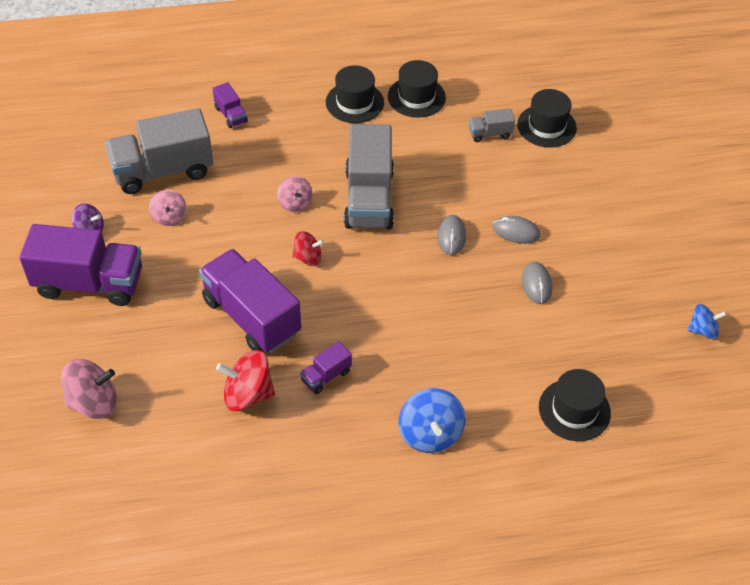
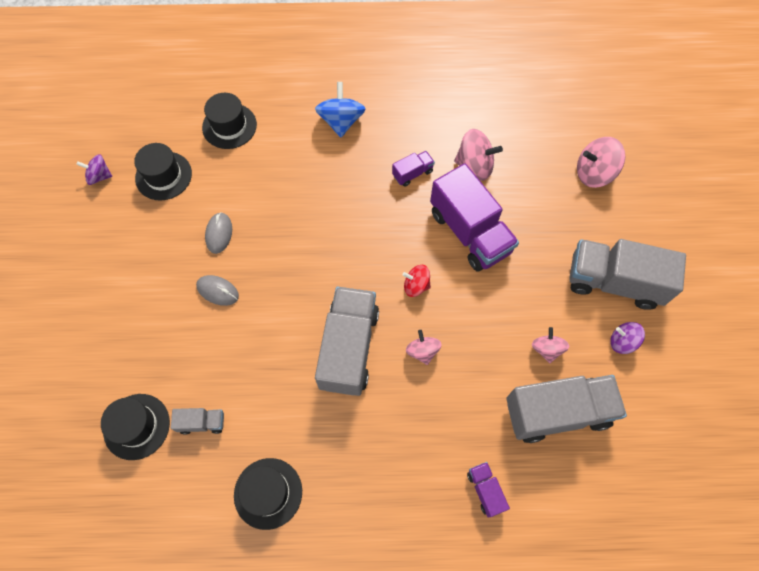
camera: 170 degrees left, 15 degrees up
purple truck [19,224,142,306] -> grey truck [569,239,686,310]
red spinning top [216,350,275,411] -> pink spinning top [454,129,503,181]
black hat [326,65,384,123] -> black hat moved to [134,143,192,201]
grey mouse [437,215,466,255] -> none
blue spinning top [688,304,726,340] -> purple spinning top [77,154,112,185]

